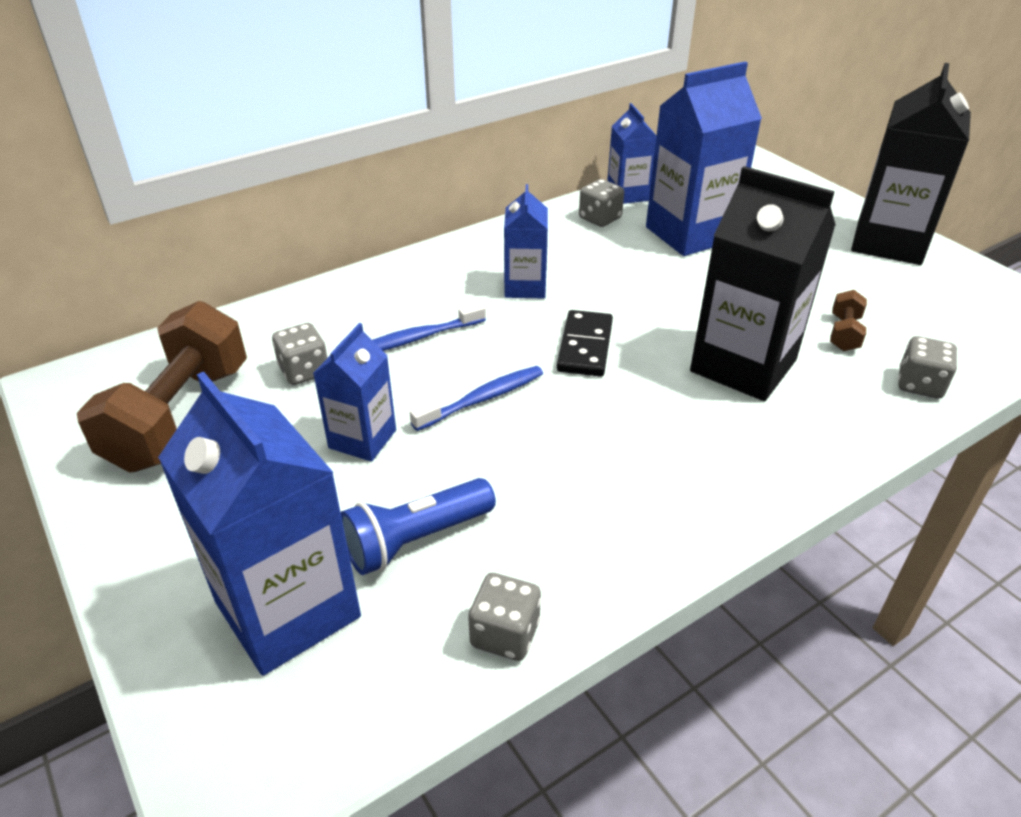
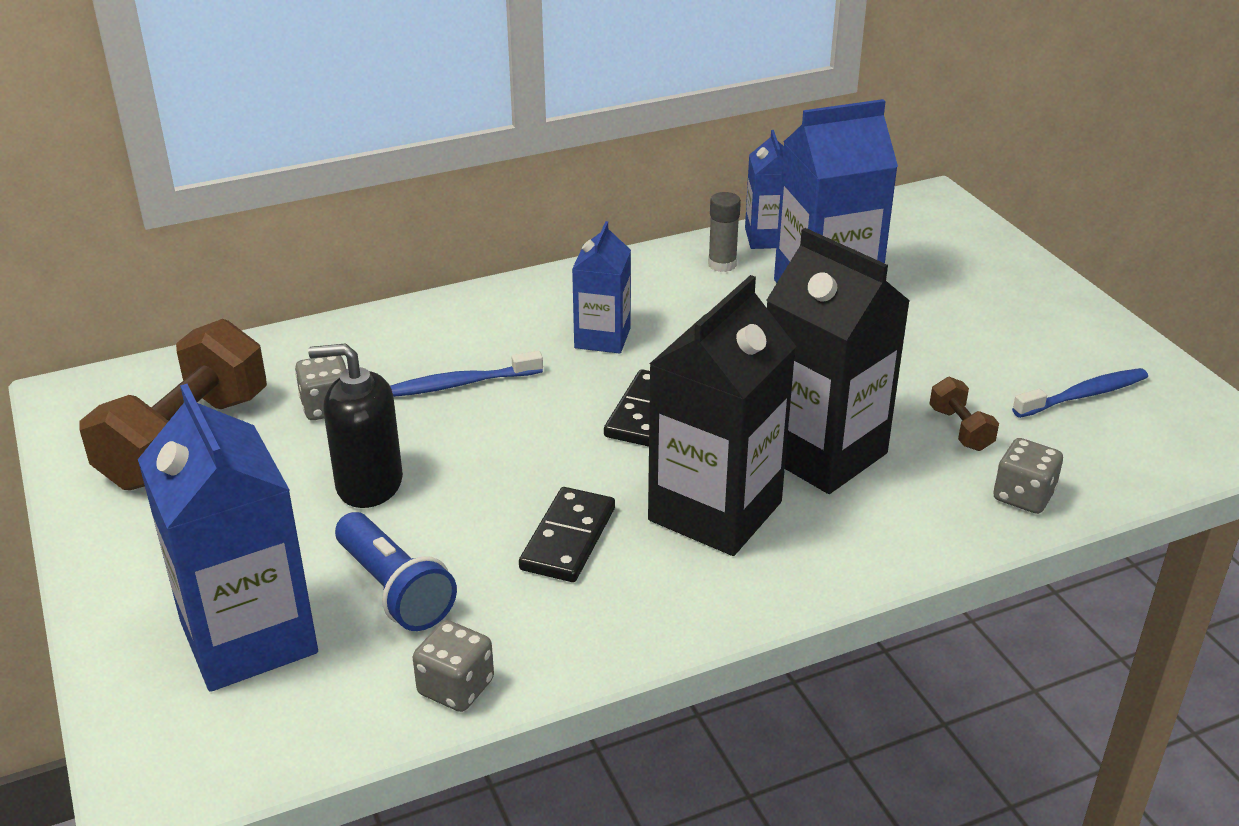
camera: 10 degrees right, 5 degrees down
blue carton [313,323,396,462] -> black soap dispenser [308,343,403,508]
blue flashlight [341,478,496,575] -> blue flashlight turned 105 degrees counterclockwise [335,512,457,631]
blue toothbrush [410,366,543,431] -> blue toothbrush moved to [1012,368,1148,418]
grey dice [579,179,624,227] -> grey glue stick [708,192,741,272]
brown dumbbell [830,290,867,351] -> brown dumbbell turned 45 degrees counterclockwise [929,377,999,451]
black carton [851,63,971,265] -> black carton moved to [648,275,796,556]
none -> black domino [519,487,615,582]

